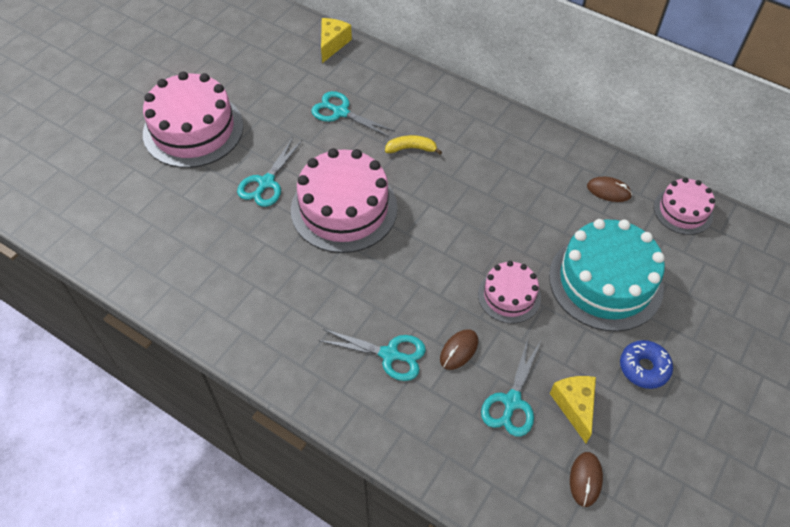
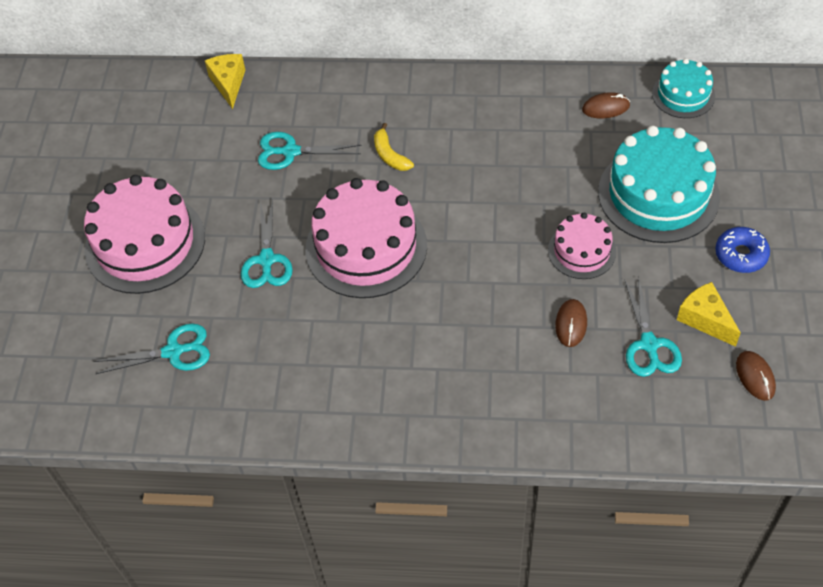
camera: 25 degrees left, 0 degrees up
turquoise scissors [318,329,426,381] -> turquoise scissors moved to [93,323,210,374]
yellow banana [385,135,442,155] -> yellow banana turned 90 degrees counterclockwise [374,123,414,171]
pink cake [654,177,715,235] -> turquoise cake [652,59,715,118]

